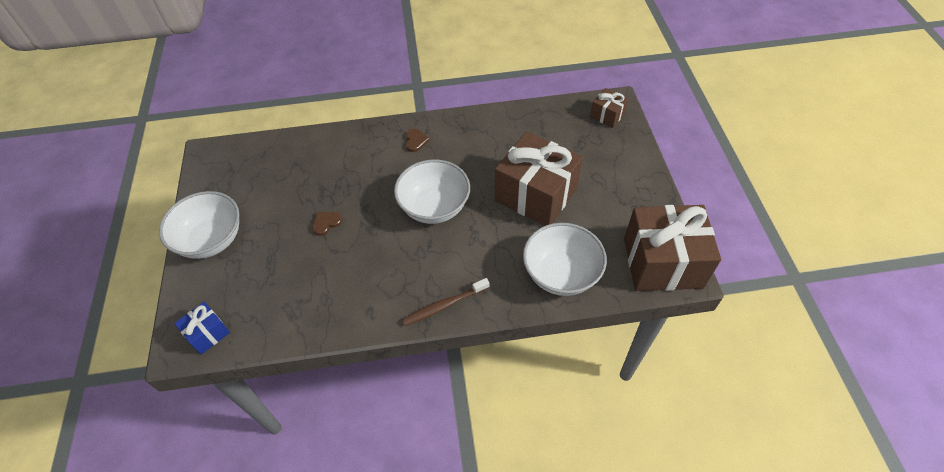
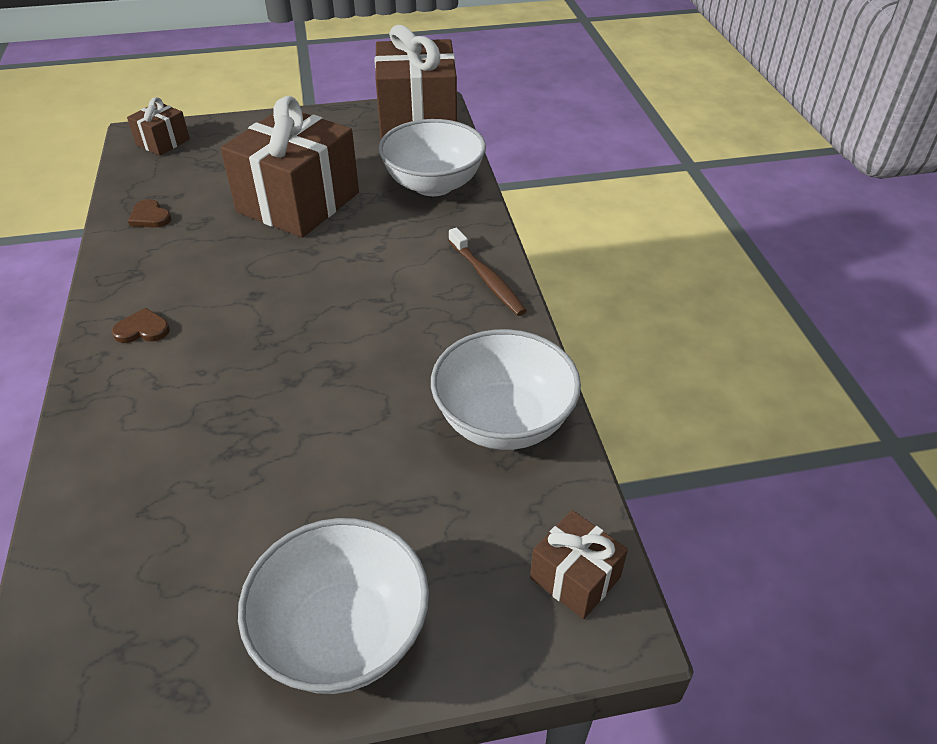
camera: 95 degrees left, 10 degrees down
blue gift [174,302,230,355] -> brown gift [530,510,628,619]
brown heart [312,212,342,236] -> brown heart moved to [128,199,171,228]
white bowl [394,160,470,224] -> white bowl moved to [431,329,581,450]

